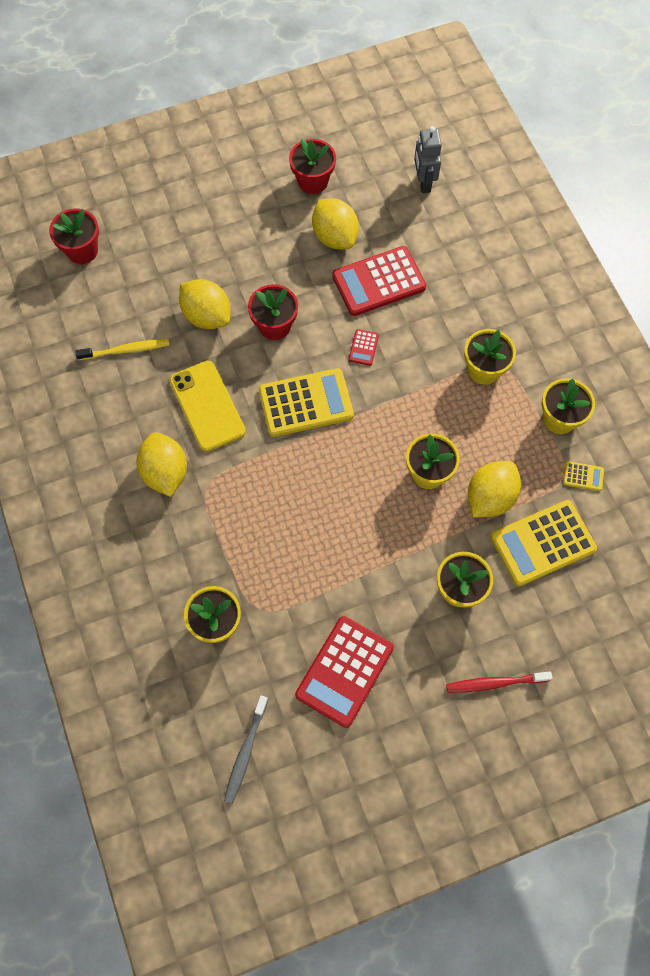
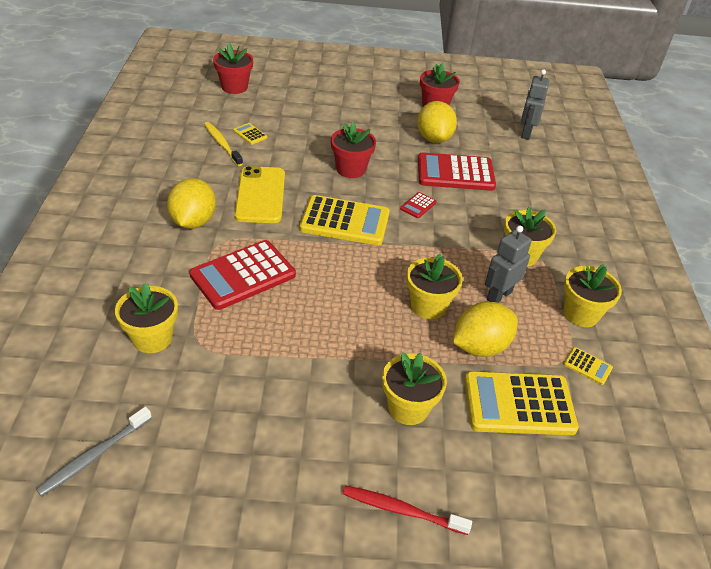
camera: 20 degrees right, 25 degrees down
yellow toothbrush [75,339,169,360] -> yellow toothbrush turned 135 degrees counterclockwise [204,122,243,166]
yellow lemon [179,279,230,329] -> none
red calculator [295,616,394,728] -> red calculator moved to [189,240,296,310]
none -> yellow calculator [233,123,267,145]
none -> grey robot [485,225,532,303]

